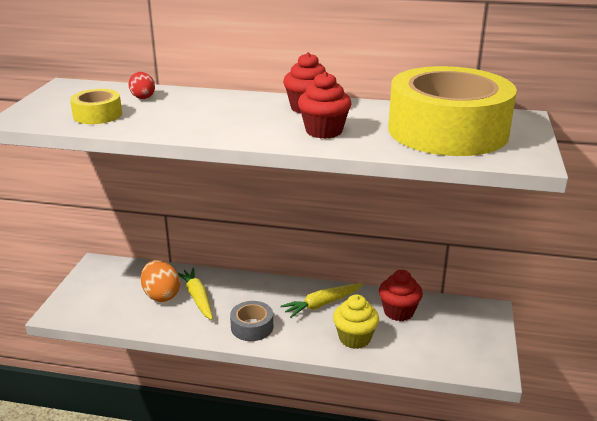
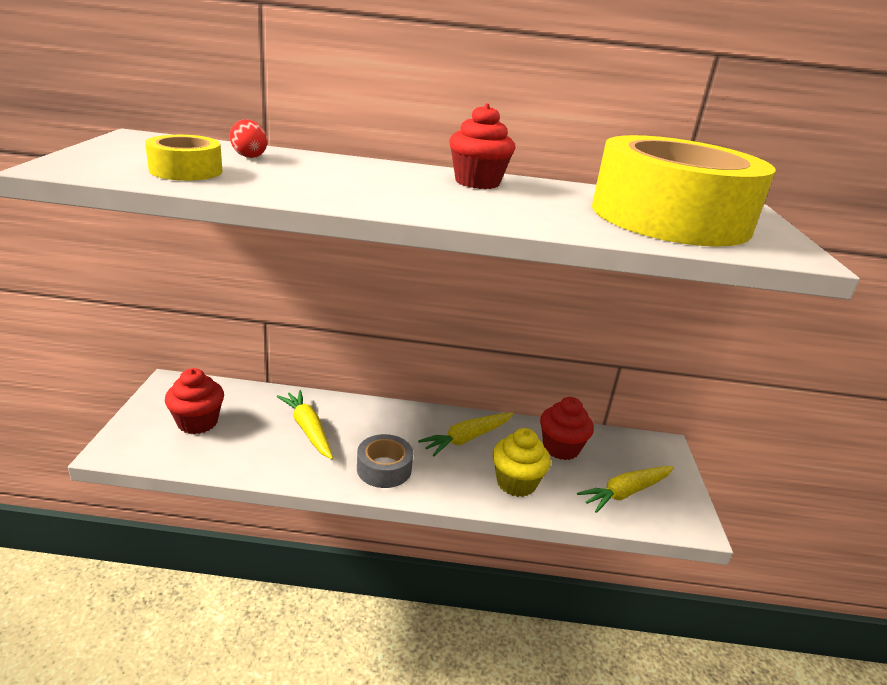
camera: 10 degrees left, 0 degrees up
orange egg [141,260,180,302] -> none
red cupcake [298,72,352,139] -> red cupcake moved to [165,368,224,434]
none -> yellow carrot [577,466,674,513]

